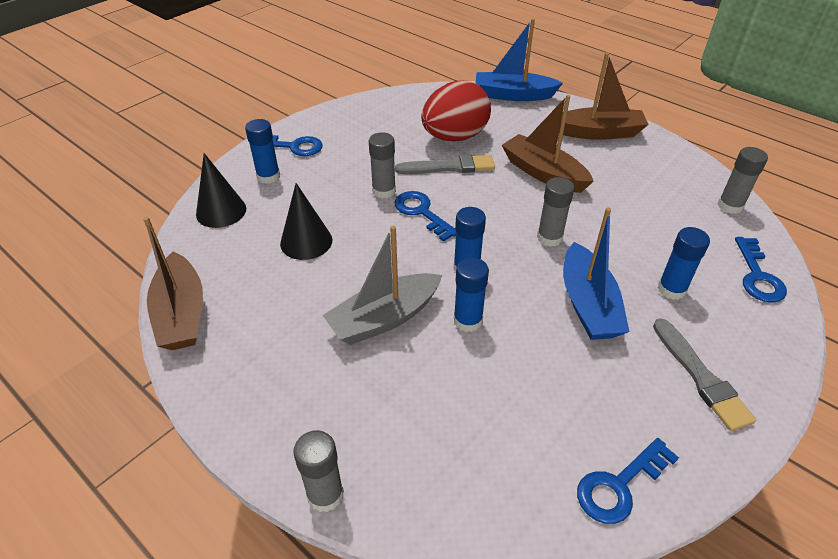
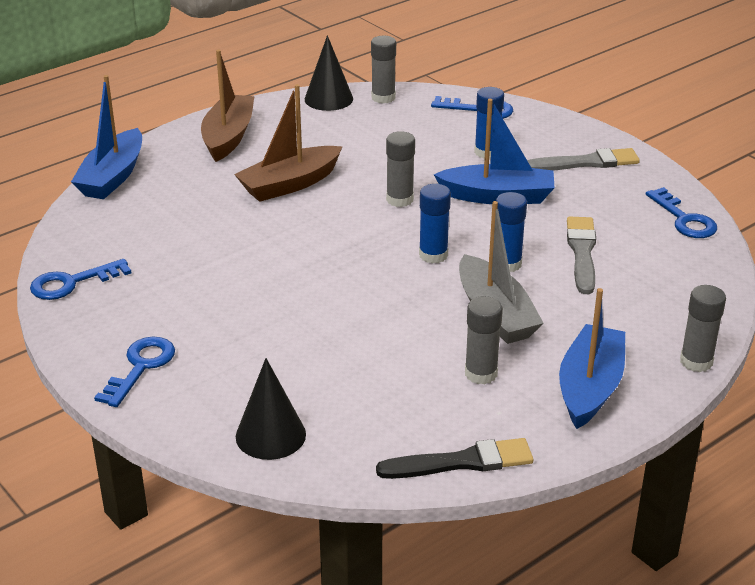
camera: 80 degrees left, 10 degrees down
brown boat [143,217,203,350] -> black brush [376,438,533,479]
blue glue stick [245,119,280,184] -> none
black cone [280,183,332,260] -> black cone moved to [305,35,353,111]
grey glue stick [369,132,396,198] -> grey glue stick moved to [465,296,503,385]
grey brush [395,154,495,174] -> grey brush moved to [567,216,596,294]
blue key [395,191,456,242] -> blue key moved to [30,259,131,300]
red egg [421,81,491,141] -> none
none -> blue boat [559,288,625,429]

